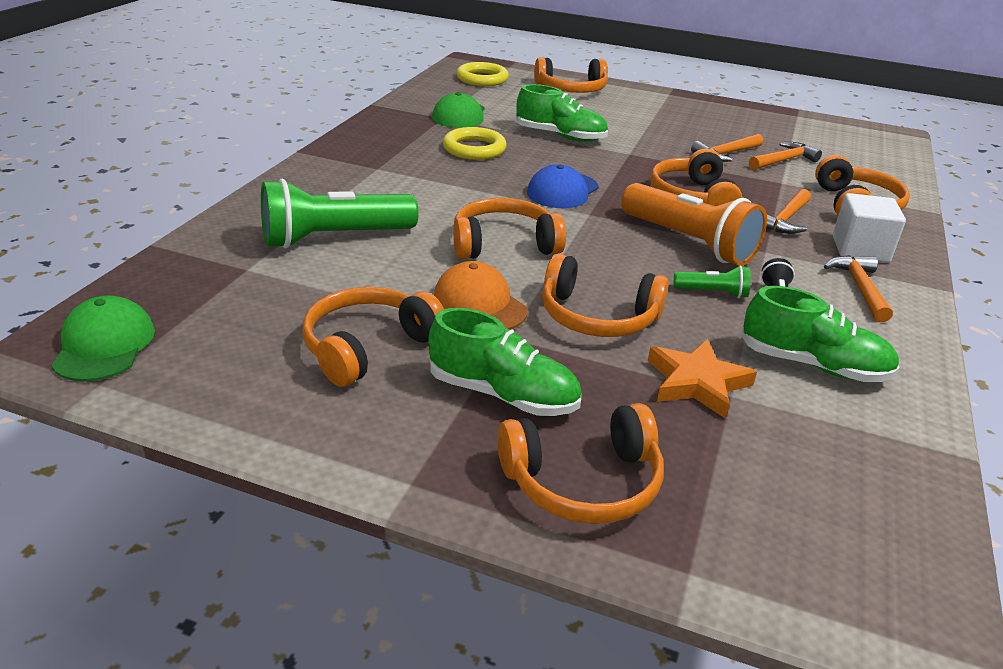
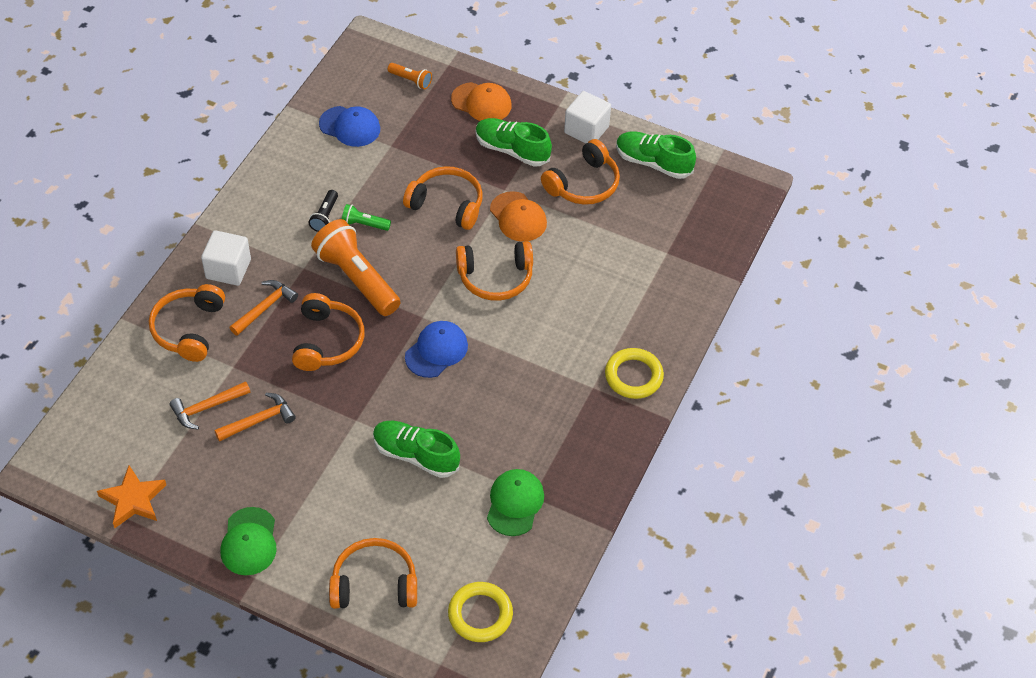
camera: 175 degrees left, 20 degrees up
green cap [51,295,155,382] -> green cap moved to [221,507,277,575]
green flashlight [261,179,418,249] -> none
yellow ring [443,127,507,160] -> yellow ring moved to [605,348,664,399]
orange headphones [497,403,664,524] -> orange cap [451,82,512,121]
orange star [648,339,757,419] -> orange star moved to [97,465,166,528]
green shoe [740,286,900,382] -> green shoe moved to [616,131,696,179]
orange hammer [824,255,893,322] -> none
none -> blue cap [319,106,380,147]
none -> orange flashlight [388,63,432,89]
none -> white cube [564,91,611,143]

